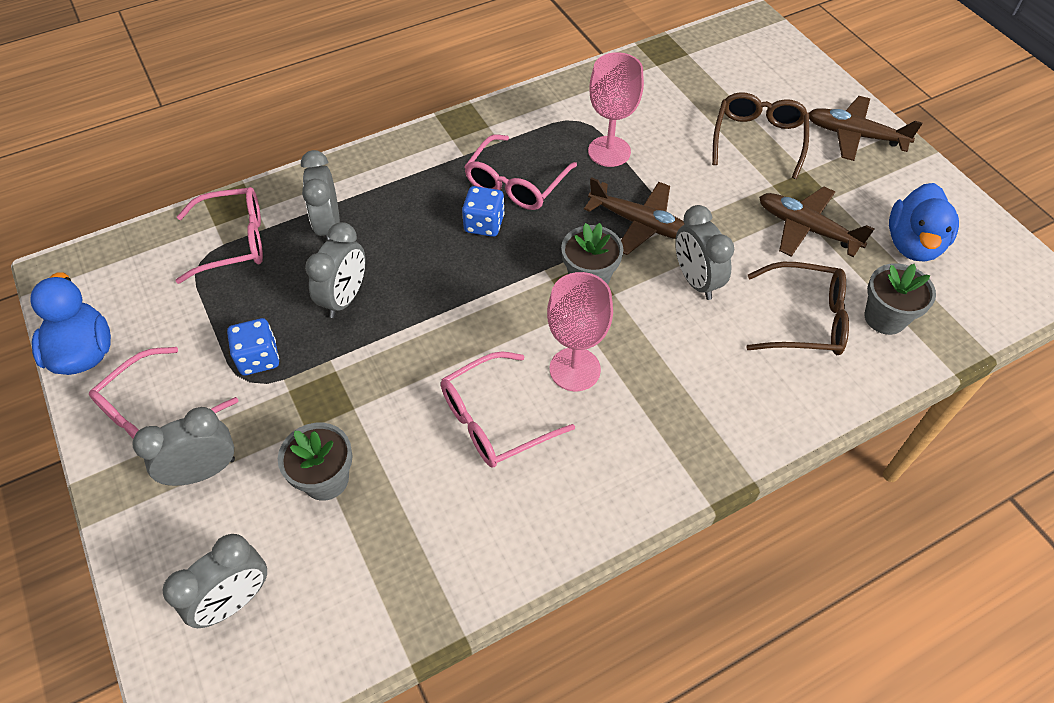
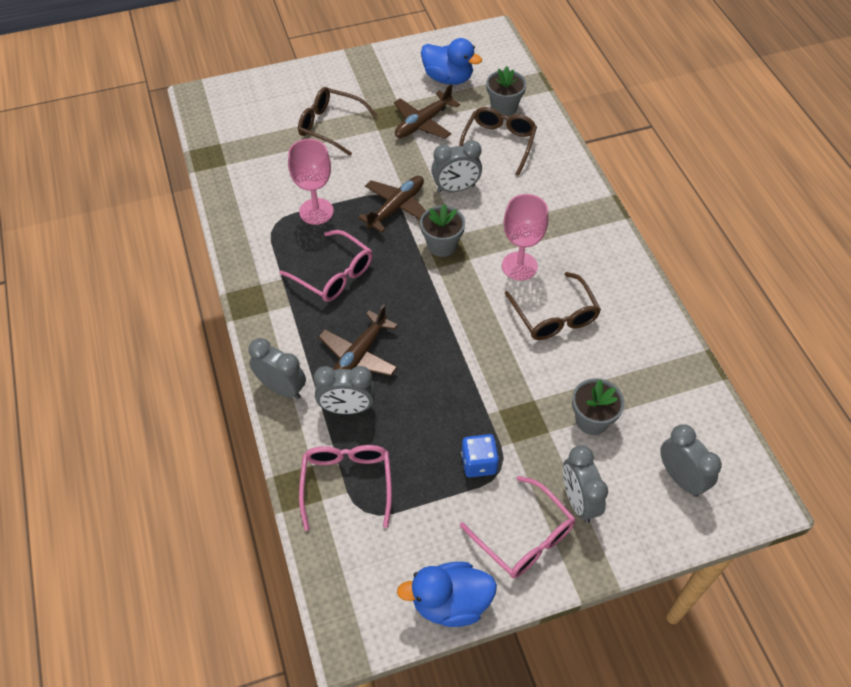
camera: 80 degrees left, 0 degrees up
grey clock [305,222,366,318] -> grey clock moved to [249,338,306,399]
pink glasses [441,351,575,467] -> brown glasses [504,272,601,340]
blue dice [462,186,505,237] -> none
brown plane [809,96,922,161] -> brown plane moved to [318,304,398,376]

